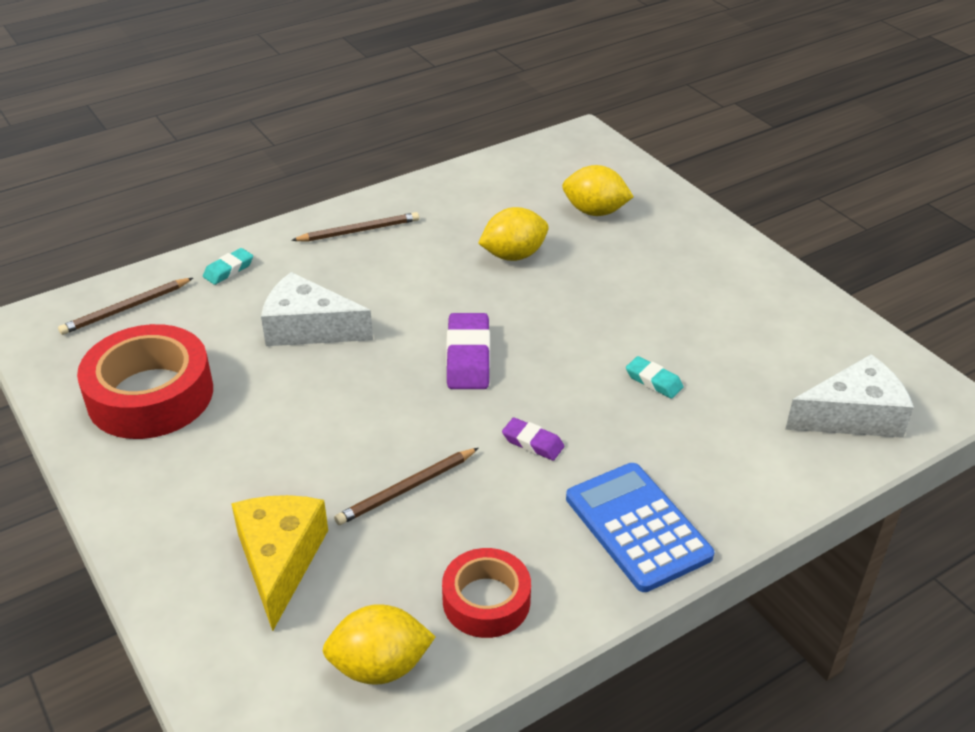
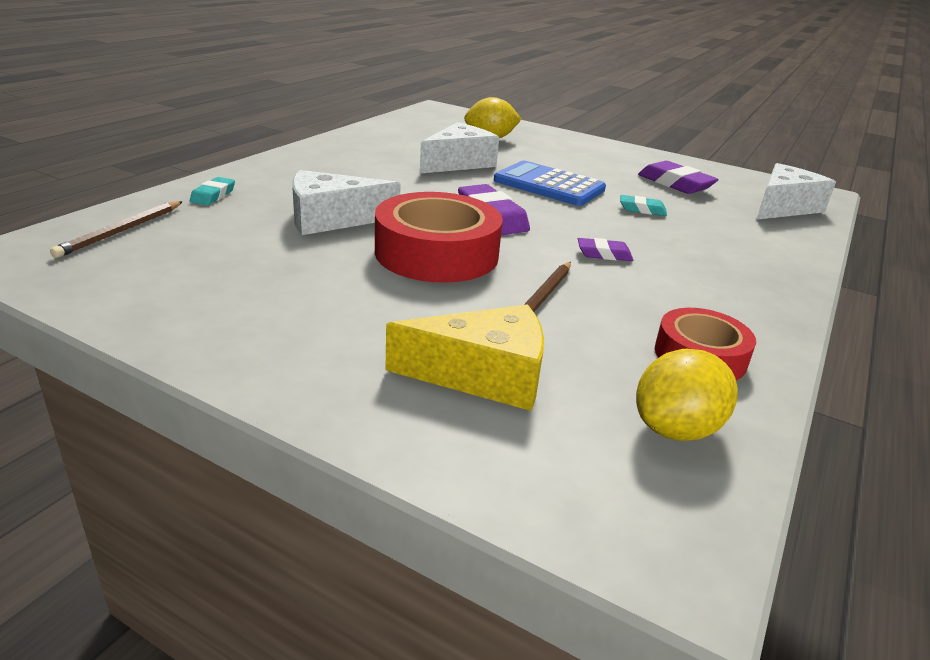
camera: 30 degrees left, 10 degrees down
red tape [77,324,213,439] -> red tape moved to [375,192,503,283]
yellow cheese [231,495,328,631] -> yellow cheese turned 120 degrees clockwise [385,304,544,411]
brown pencil [291,212,419,241] -> none
yellow lemon [478,207,549,261] -> white cheese [420,122,499,174]
blue calculator [566,463,714,592] -> blue calculator moved to [494,161,606,206]
none -> purple eraser [638,161,719,194]

